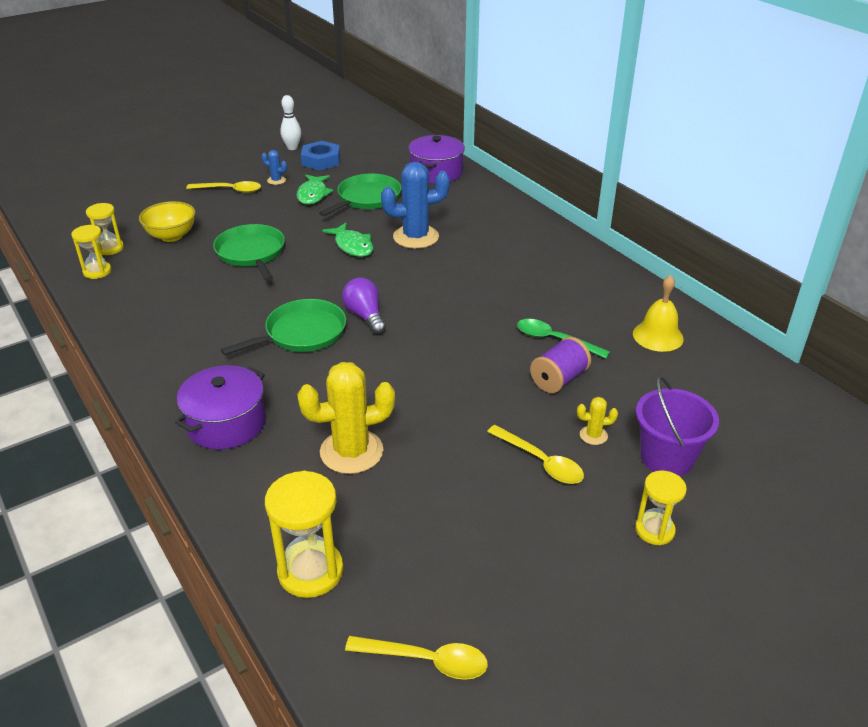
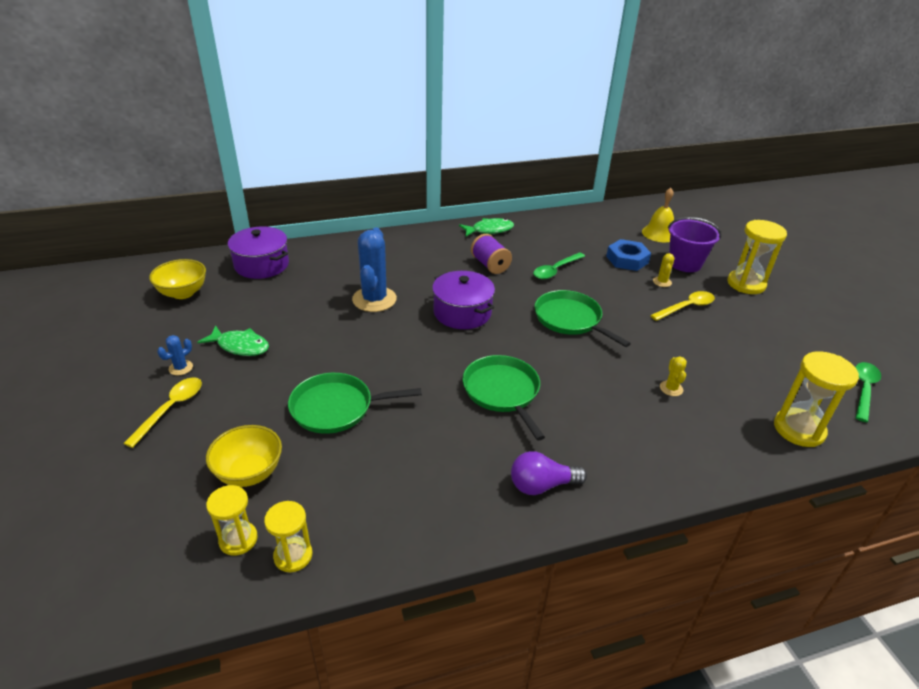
camera: 75 degrees left, 0 degrees up
purple pot [175,365,266,450] -> purple pot moved to [432,271,495,329]
white bowling pin [280,95,301,150] -> none
yellow cactus [297,362,395,474] -> yellow cactus [660,356,687,396], size x0.45
blue nut [301,141,340,170] -> blue nut moved to [606,239,651,271]
green pan [319,174,401,216] -> green pan moved to [535,290,631,347]
green fish [322,222,373,257] -> green fish moved to [459,218,514,236]
purple light bulb [342,277,386,335] -> purple light bulb moved to [511,451,587,495]
yellow spoon [345,636,488,680] -> green spoon [855,362,881,422]
purple spool [530,337,591,393] -> purple spool moved to [471,234,512,274]
yellow bell [633,275,684,352] -> yellow bell moved to [642,188,674,242]
yellow hourglass [635,470,687,545] -> yellow hourglass [727,220,787,294], size x1.60
none -> yellow bowl [149,259,206,299]

